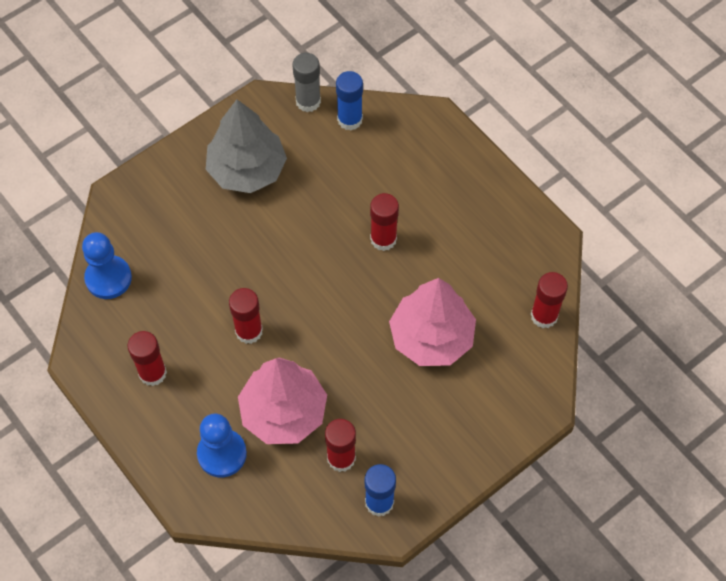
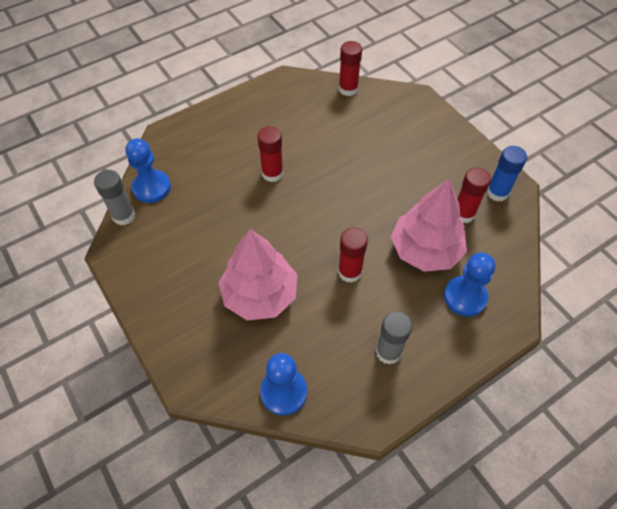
camera: 85 degrees left, 5 degrees down
red glue stick [127,331,167,386] -> grey glue stick [376,311,412,365]
grey tree [206,99,287,193] -> none
blue glue stick [336,71,363,131] -> blue pawn [126,138,171,203]
pink tree [389,278,476,366] -> pink tree moved to [219,229,297,320]

